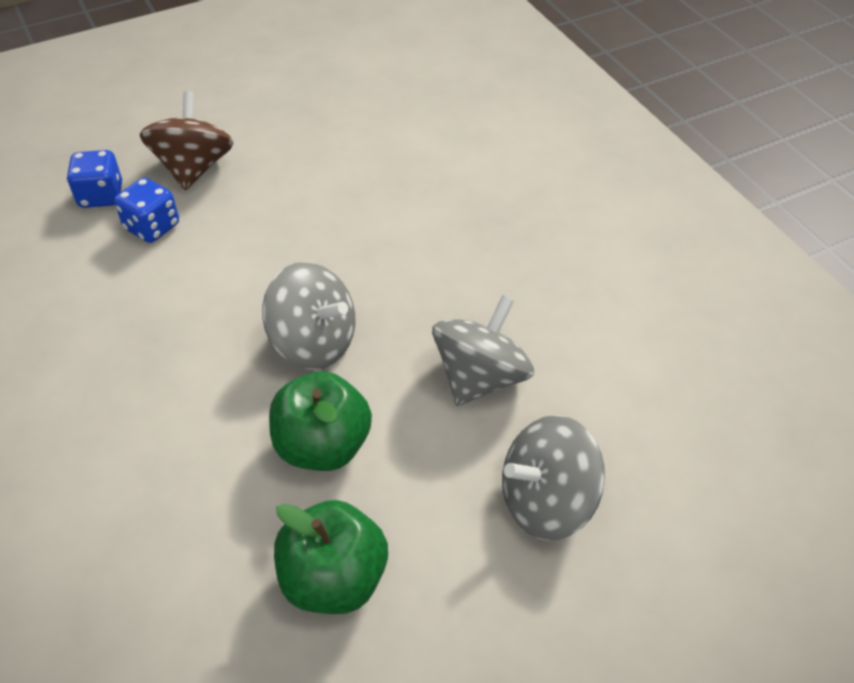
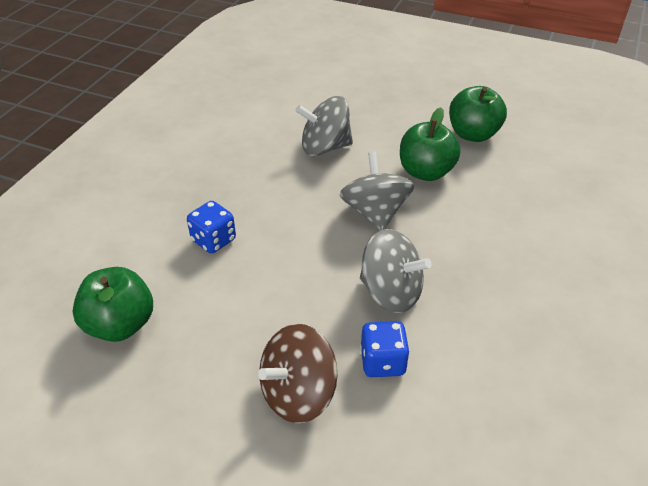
camera: 130 degrees left, 5 degrees down
blue dice [67,150,122,208] -> blue dice moved to [187,201,236,254]
grey spinning top [502,415,605,541] -> grey spinning top moved to [360,229,431,313]
none -> green apple [73,267,153,342]

